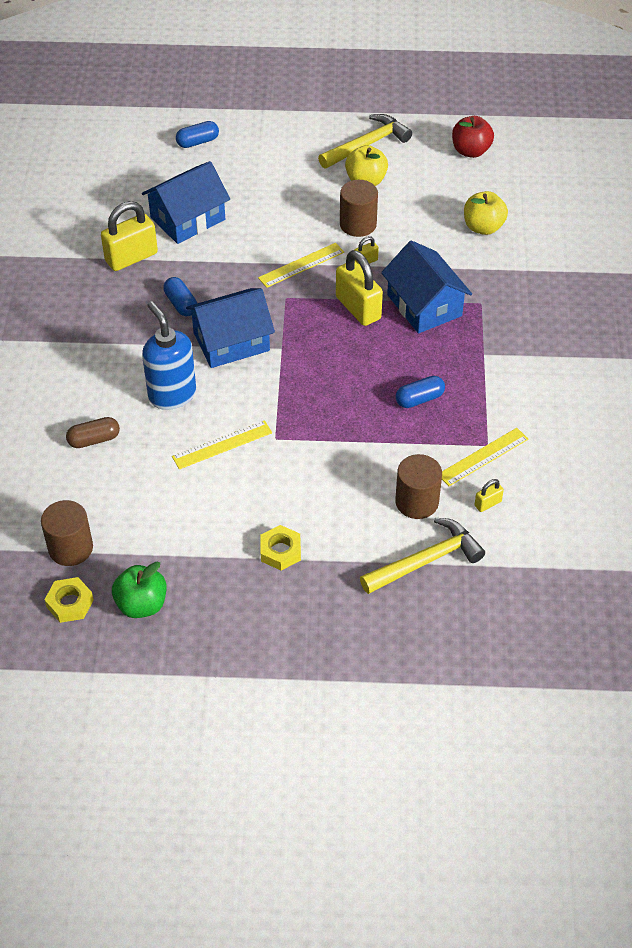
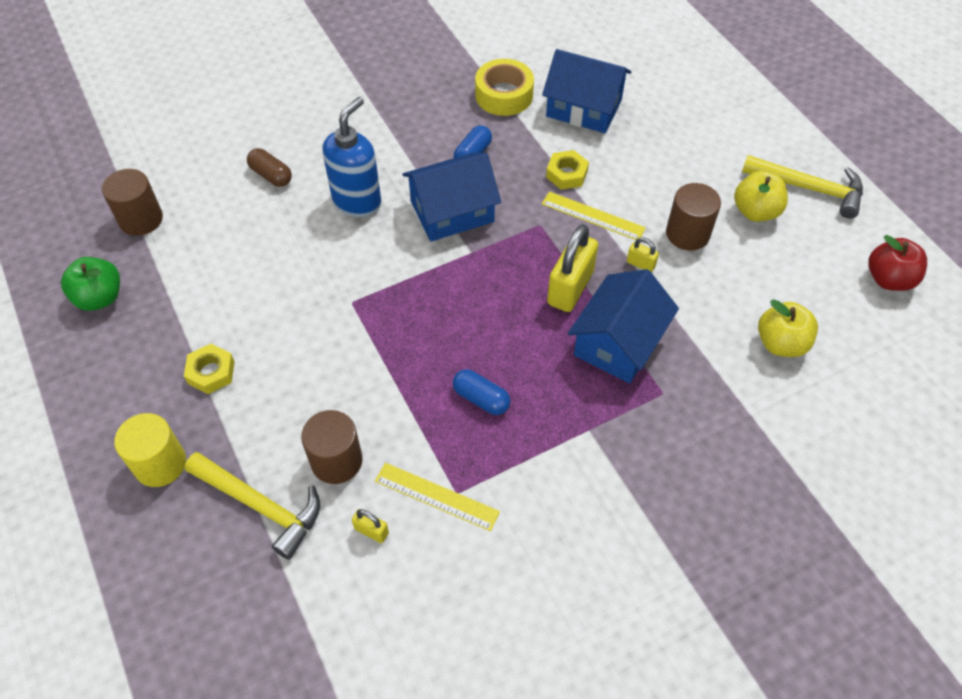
camera: 60 degrees right, 5 degrees up
yellow nut [44,577,94,623] -> yellow nut moved to [546,150,589,190]
yellow padlock [101,201,158,271] -> yellow tape [475,59,534,116]
yellow ruler [172,420,272,469] -> none
blue capsule [176,121,219,148] -> none
blue house [186,288,275,368] -> blue house turned 60 degrees counterclockwise [403,153,501,242]
none -> yellow cylinder [114,413,186,487]

